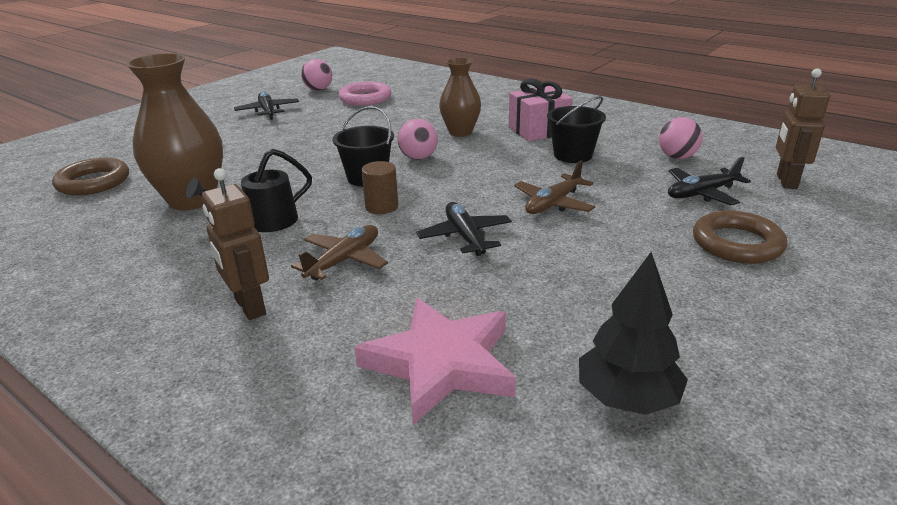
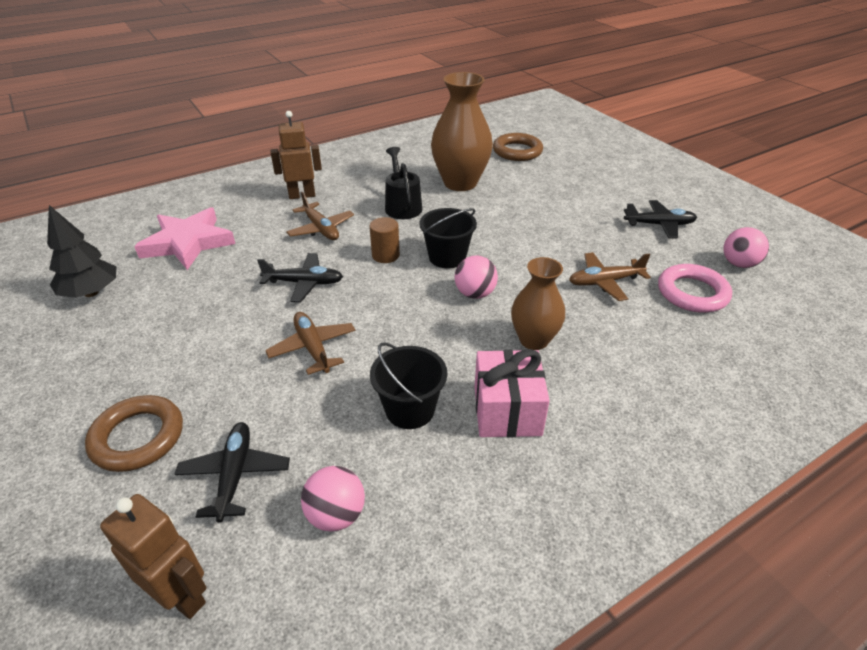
camera: 110 degrees right, 10 degrees up
none -> brown plane [569,252,651,301]

